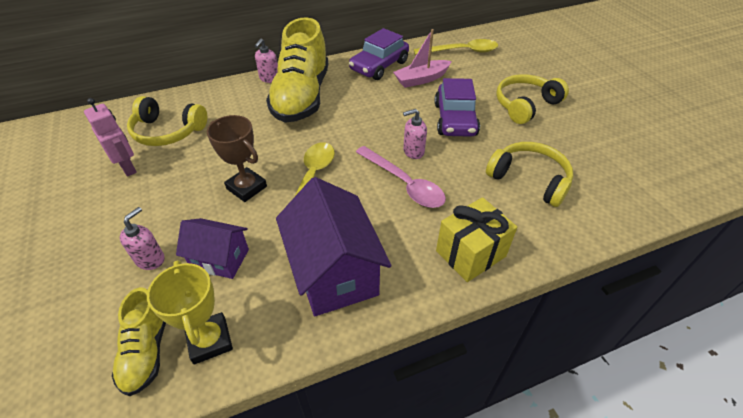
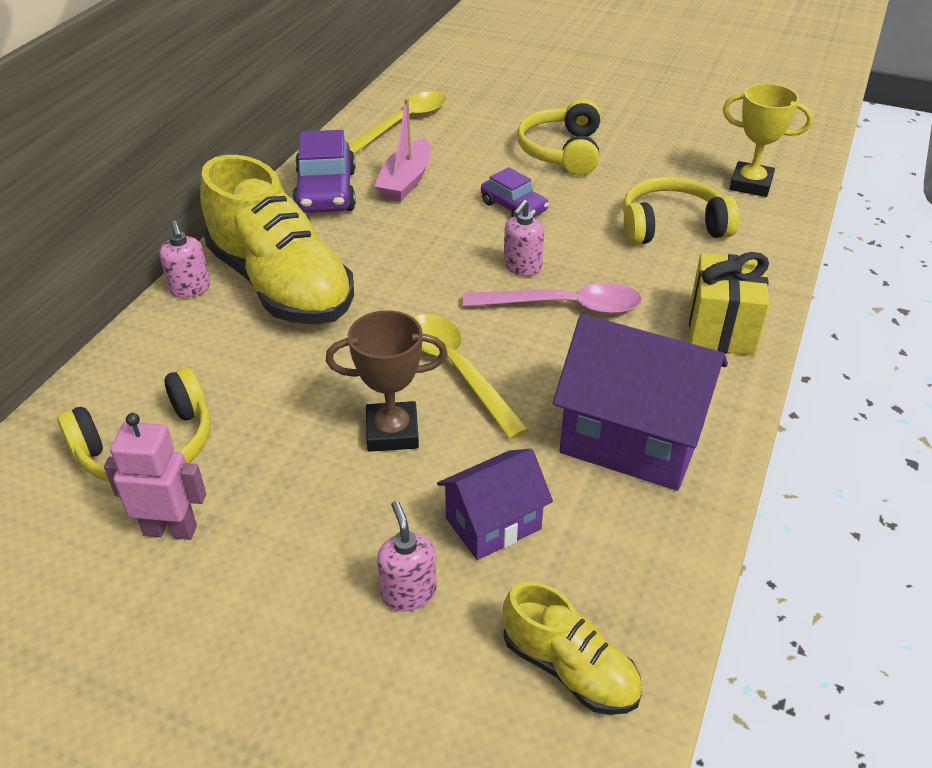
camera: 45 degrees left, 5 degrees down
yellow trophy [147,260,233,364] -> yellow trophy moved to [723,83,813,197]
purple car [434,78,480,137] -> purple car [481,167,549,217], size x0.61

